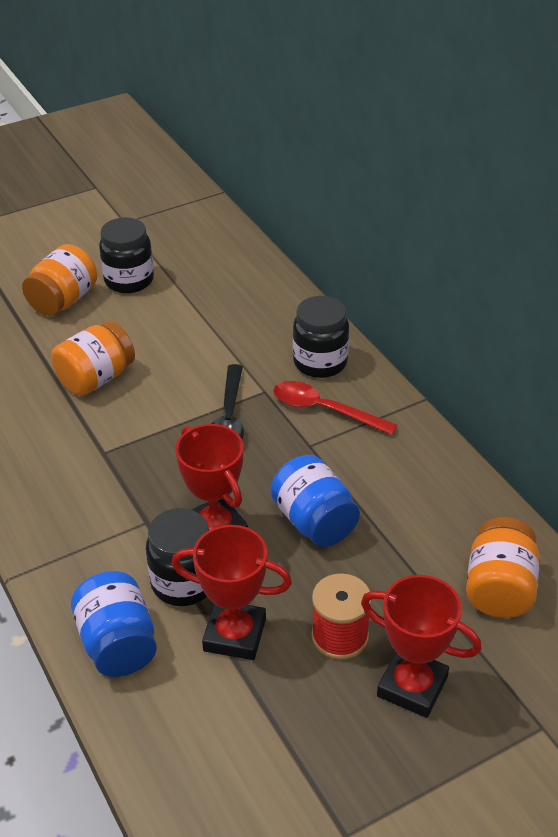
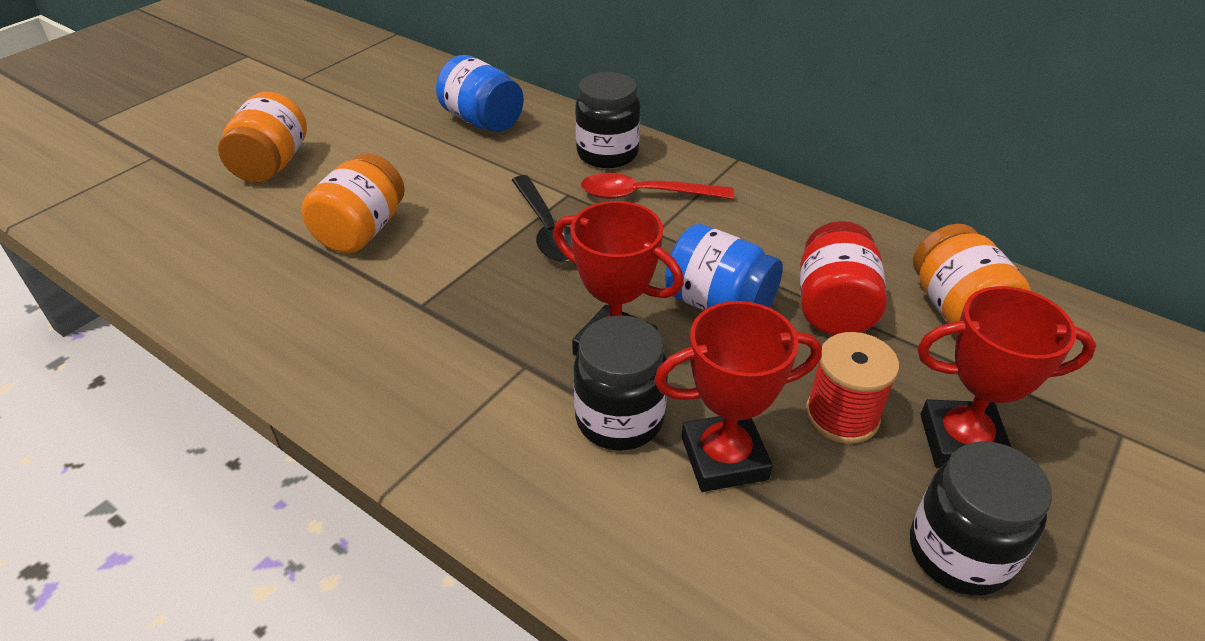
camera: 25 degrees left, 0 degrees up
blue jar [71,571,157,677] -> blue jar moved to [436,55,524,132]
black jar [99,217,154,293] -> black jar moved to [910,441,1052,596]
none -> red jar [800,221,887,335]

